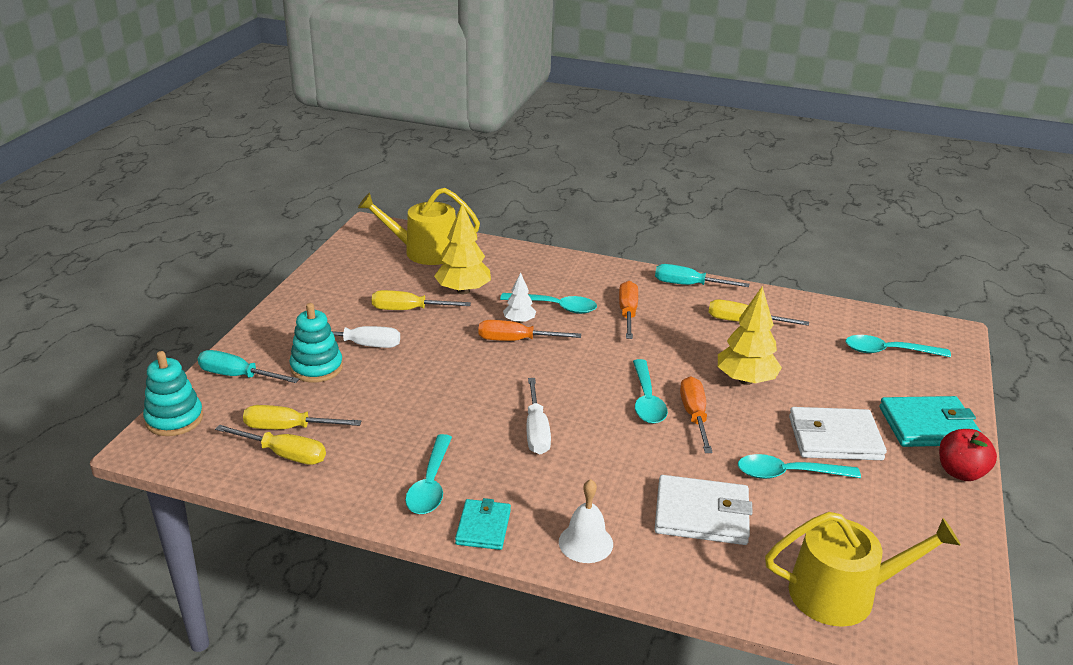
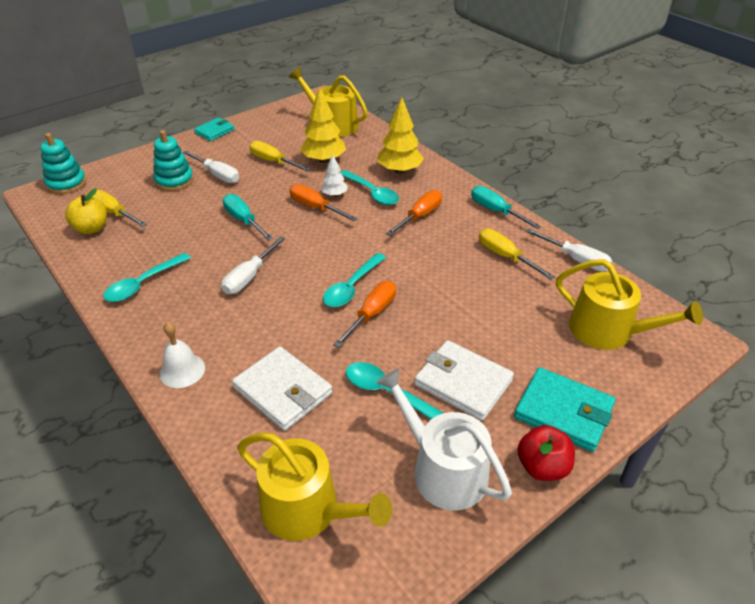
camera: 35 degrees right, 10 degrees up
turquoise screwdriver [198,350,299,383] -> turquoise screwdriver moved to [223,194,273,241]
yellow screwdriver [215,425,326,465] -> yellow apple [65,188,107,234]
turquoise wallet [455,498,511,550] -> turquoise wallet moved to [194,118,235,141]
yellow tree [718,286,782,385] -> yellow tree moved to [377,97,424,174]
turquoise spoon [846,335,951,357] -> yellow watering can [556,259,703,350]
none -> white watering can [376,369,512,510]
none -> white screwdriver [526,228,612,271]

